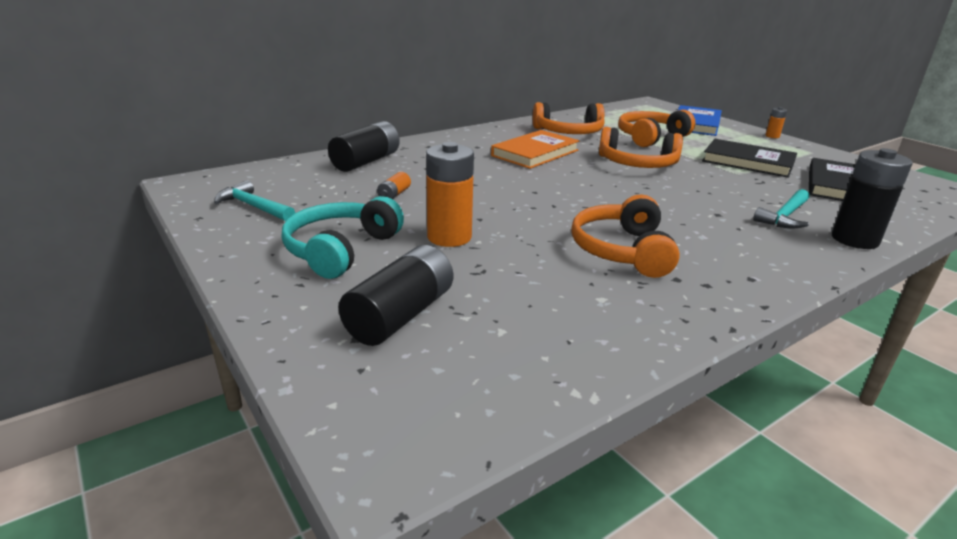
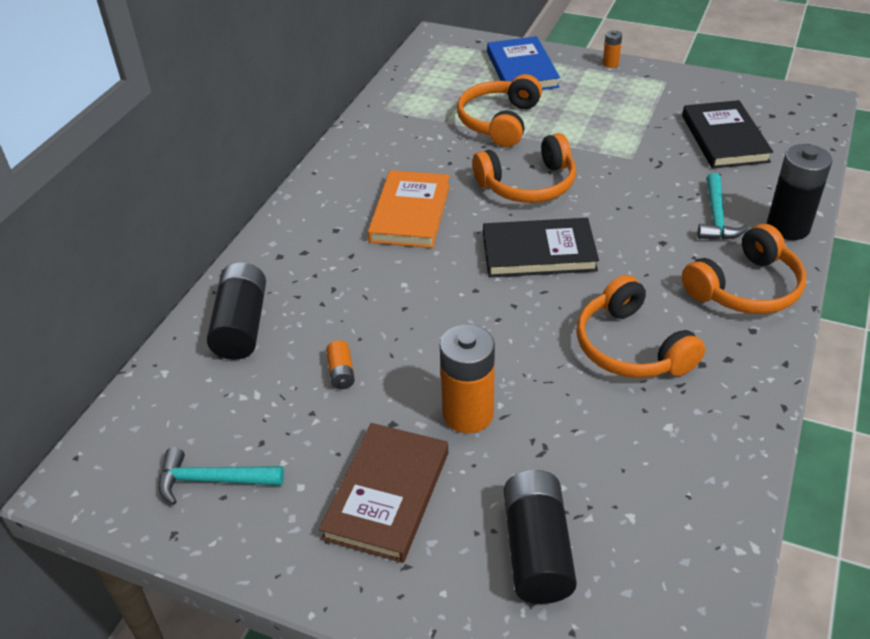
camera: 30 degrees left, 15 degrees up
turquoise headphones [282,196,404,279] -> brown book [319,423,448,563]
orange headphones [533,102,605,134] -> orange headphones moved to [682,224,806,314]
black book [702,139,797,178] -> black book moved to [483,218,599,277]

